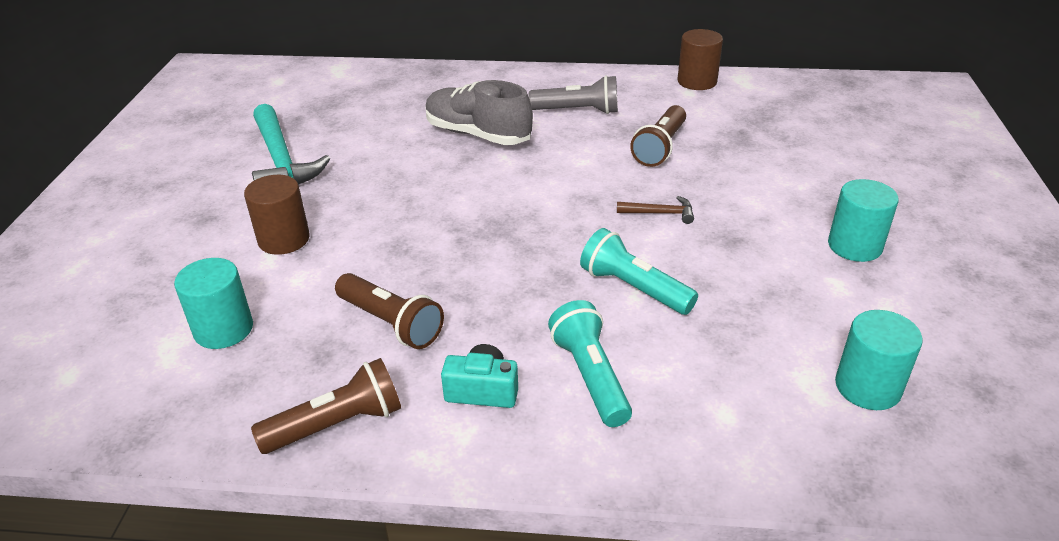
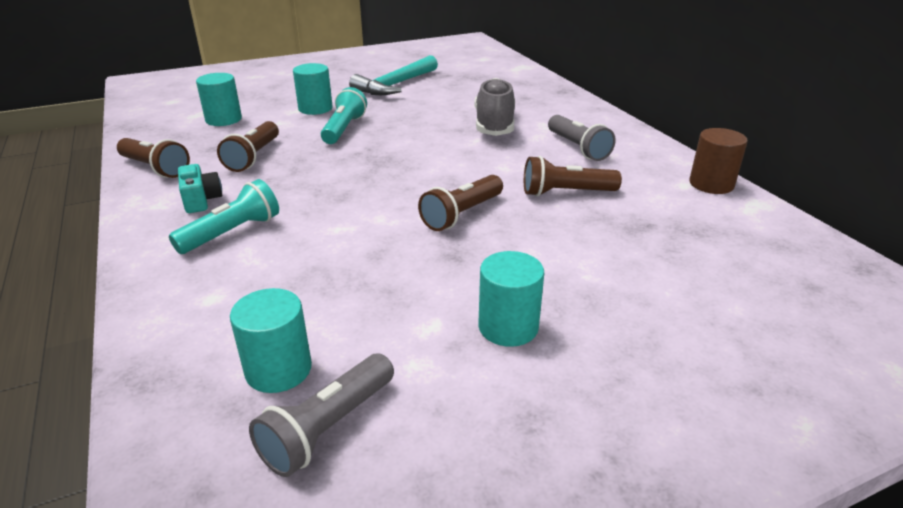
camera: 60 degrees right, 5 degrees down
brown cylinder [244,175,310,255] -> turquoise cylinder [293,63,333,115]
turquoise flashlight [580,228,698,315] -> turquoise flashlight moved to [321,87,367,144]
brown hammer [617,196,694,224] -> brown flashlight [418,175,503,231]
none -> grey flashlight [249,353,394,477]

